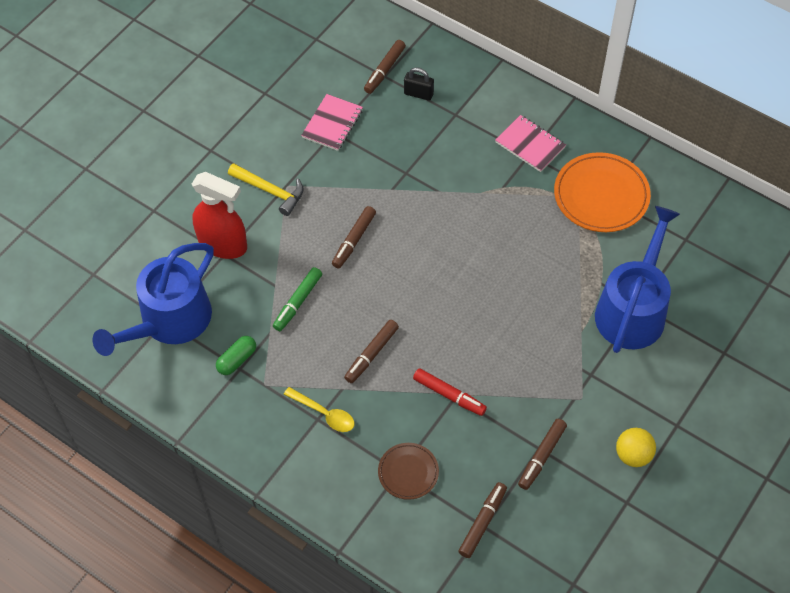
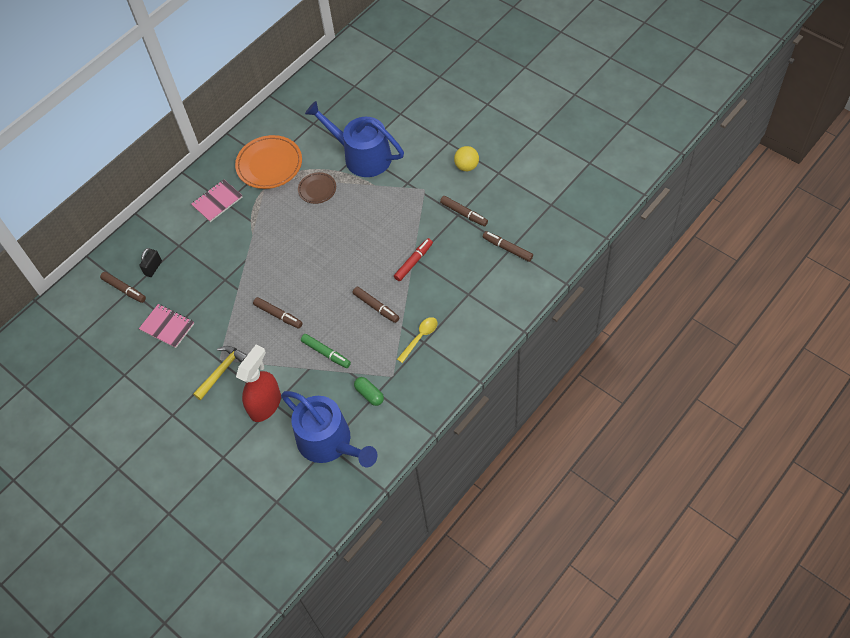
camera: 80 degrees left, 0 degrees up
brown plate [378,443,439,500] -> brown plate moved to [298,172,336,204]

